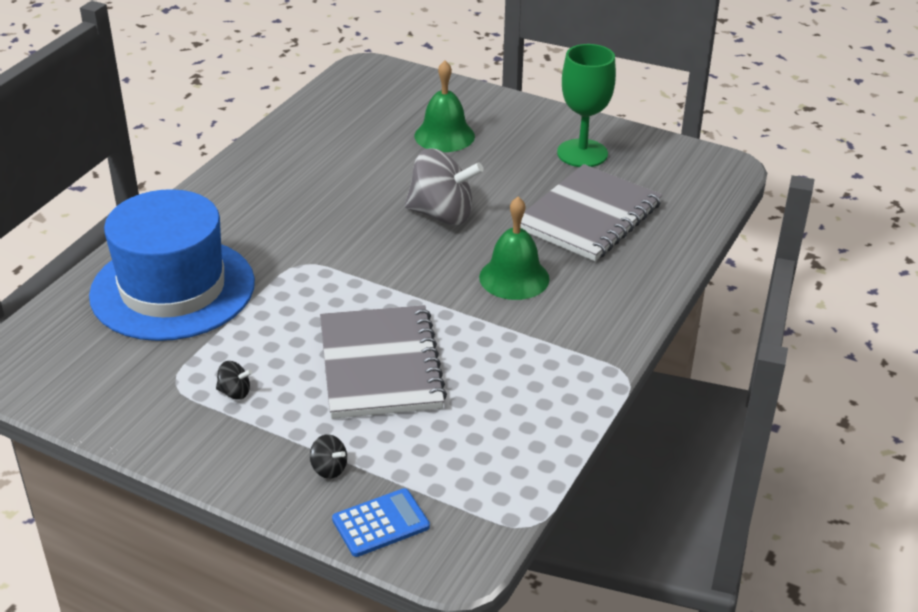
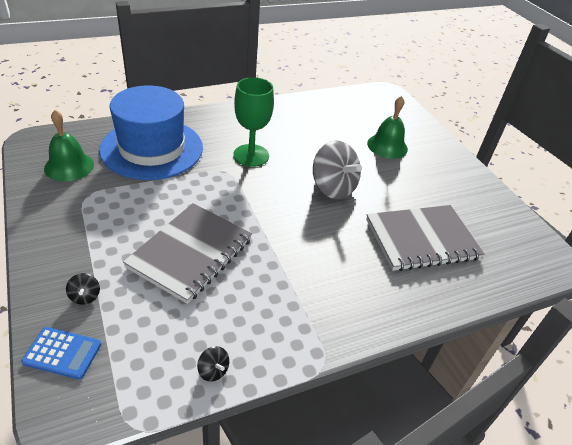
camera: 35 degrees right, 5 degrees up
black spinning top [216,361,252,400] -> black spinning top moved to [197,346,229,382]
green bell [479,197,550,300] -> green bell moved to [44,110,94,182]
green goblet [557,44,616,167] -> green goblet moved to [233,77,274,167]

